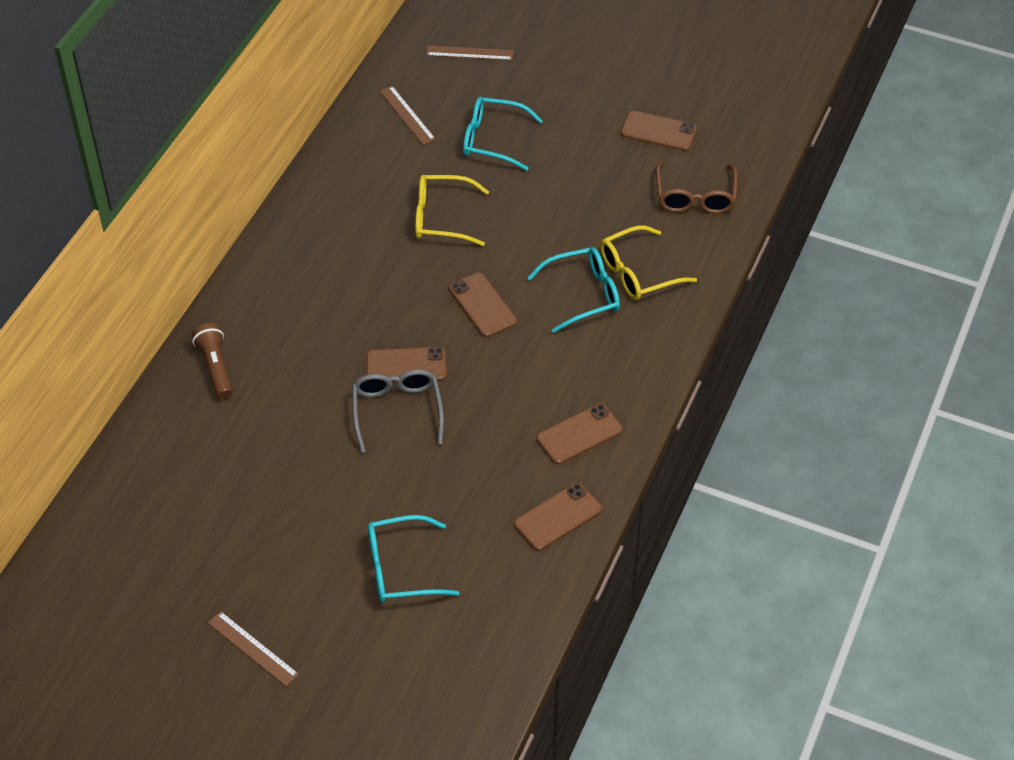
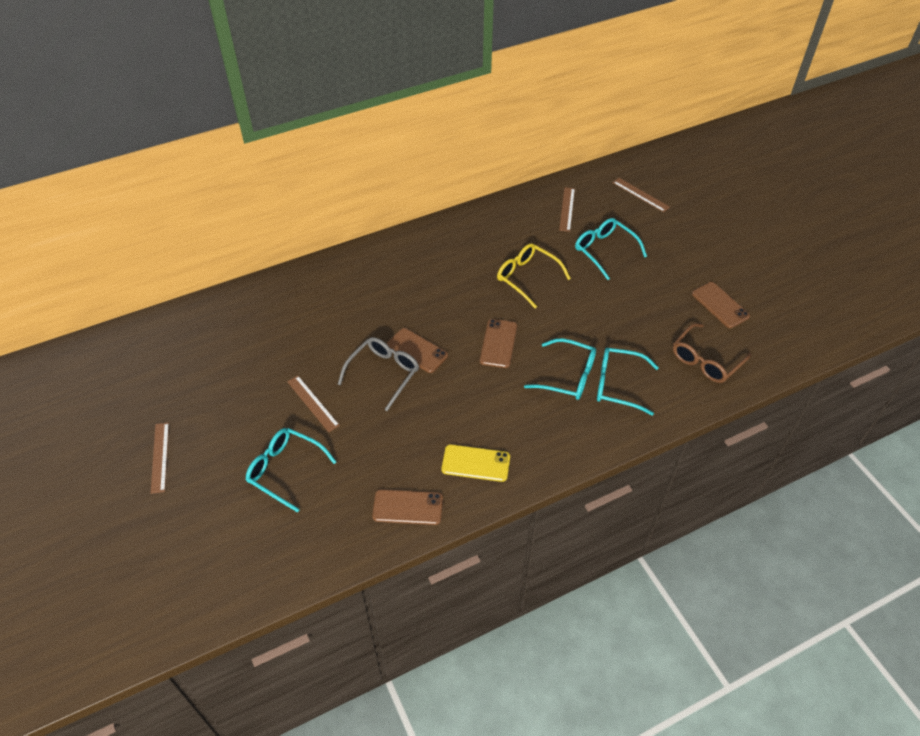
camera: 40 degrees right, 0 degrees up
brown flashlight [192,323,233,399] -> none
brown phone [536,404,623,464] -> yellow phone [442,444,510,482]
yellow glasses [600,226,697,300] -> turquoise glasses [597,348,659,416]
none -> brown ruler [287,376,340,432]

